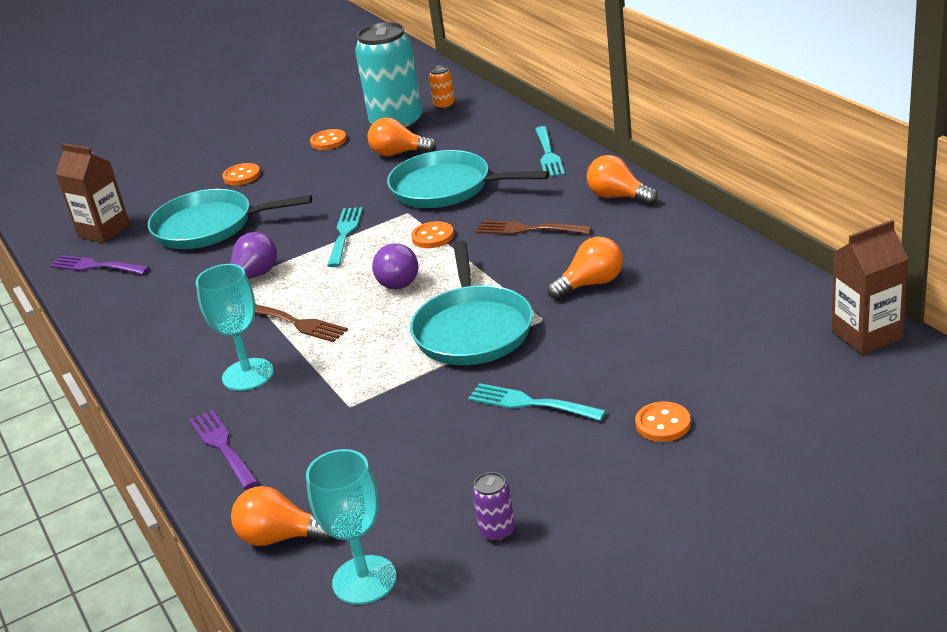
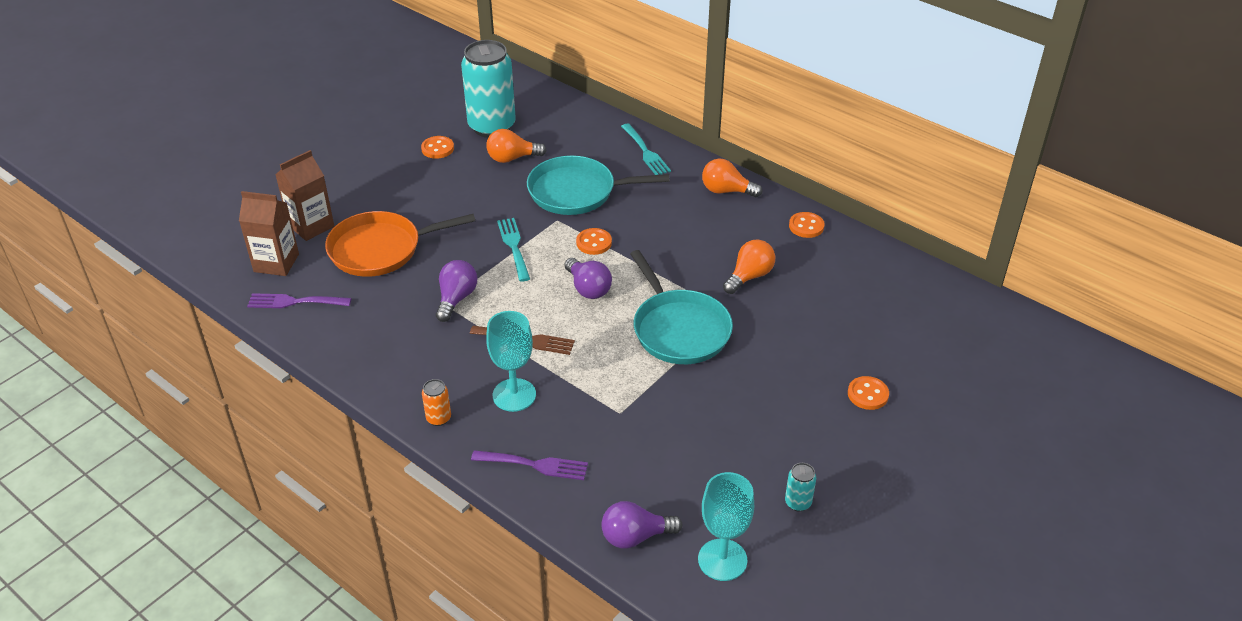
camera: 25 degrees left, 10 degrees up
turquoise pan [148,189,312,249] -> orange pan [325,211,475,277]
purple fork [189,410,258,489] -> purple fork turned 150 degrees clockwise [471,450,588,480]
orange button [222,163,260,185] -> orange button moved to [789,212,825,238]
orange light bulb [231,486,333,546] -> purple light bulb [601,501,683,549]
orange can [429,65,455,110] -> orange can moved to [422,379,451,426]
turquoise fork [468,383,606,421] -> none
purple can [472,472,515,542] -> turquoise can [785,463,816,512]
brown fork [475,221,592,235] -> none
brown carton [831,220,908,355] -> brown carton moved to [276,150,334,241]

